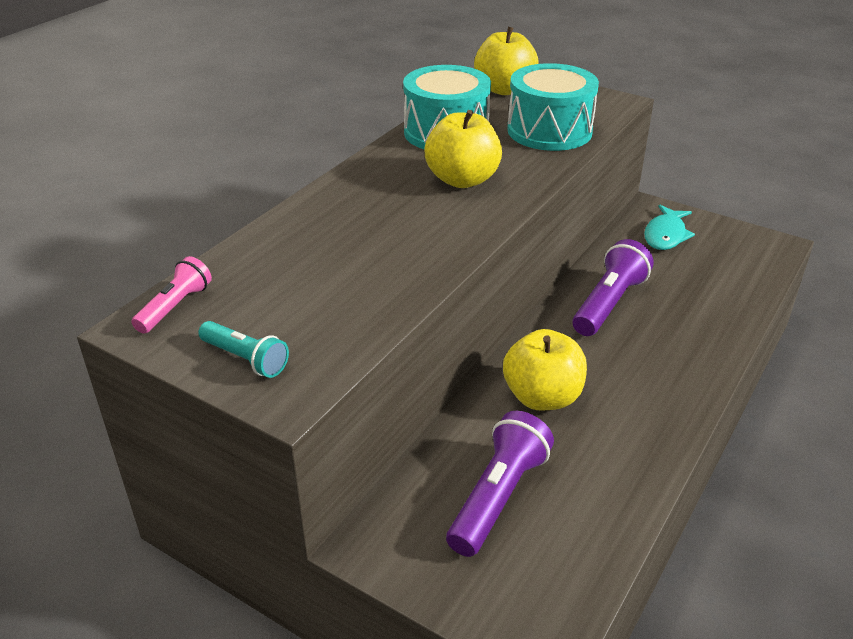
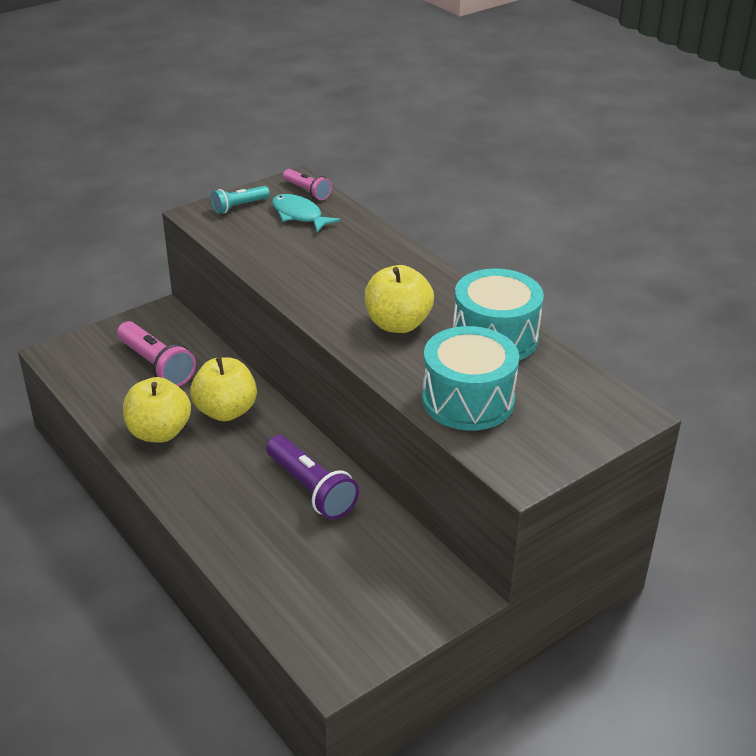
camera: 110 degrees right, 0 degrees up
purple flashlight [446,411,554,557] -> pink flashlight [117,321,196,387]
yellow apple [474,27,539,95] -> yellow apple moved to [123,377,191,443]
turquoise fish [644,205,695,250] -> turquoise fish moved to [272,194,340,232]

